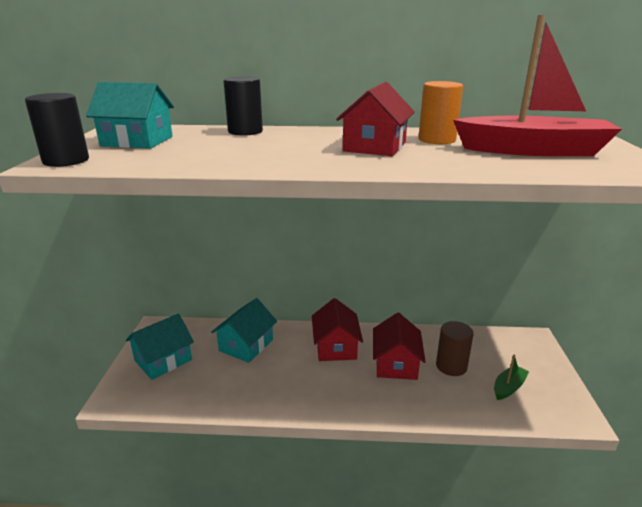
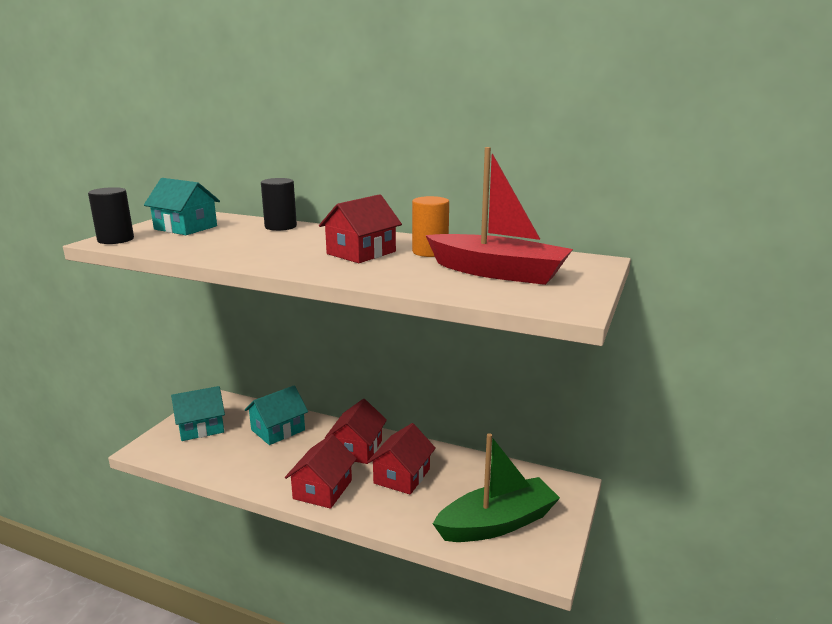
camera: 20 degrees right, 5 degrees down
brown cylinder [436,321,474,376] -> none
green boat [494,355,529,400] -> green boat [433,433,560,542], size x2.22
none -> red house [285,434,357,509]

